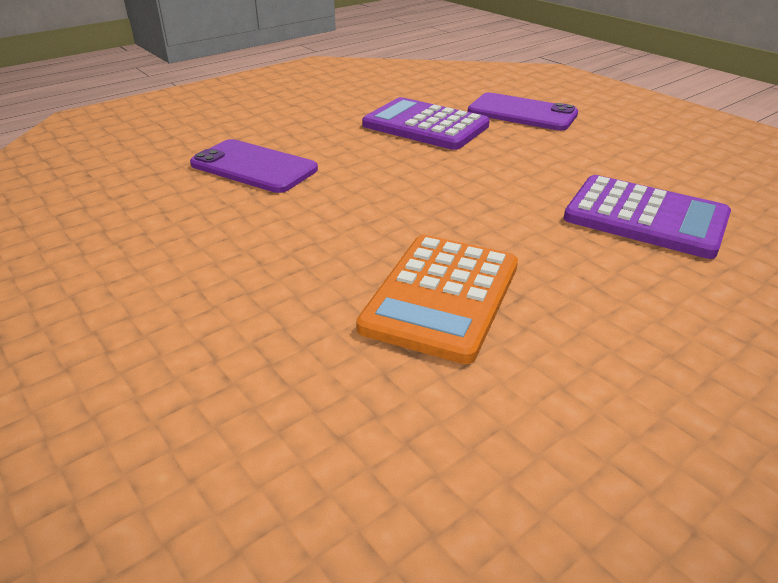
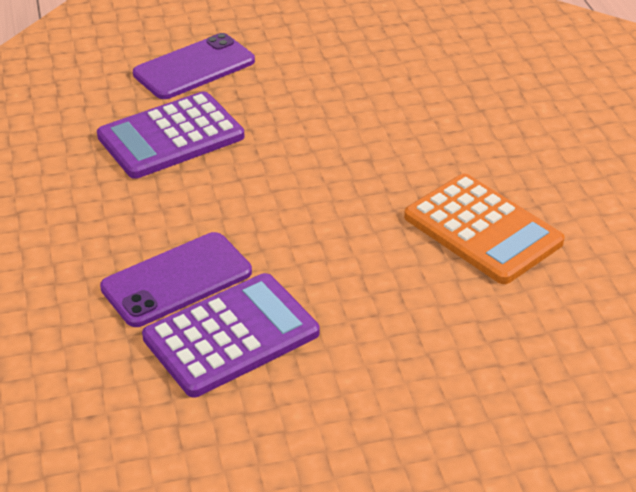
camera: 65 degrees left, 5 degrees up
purple calculator [563,175,731,259] -> purple calculator moved to [142,273,319,397]

